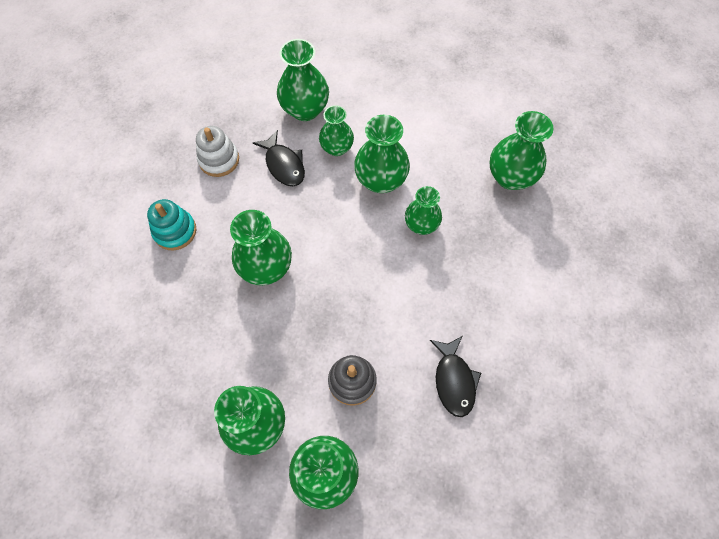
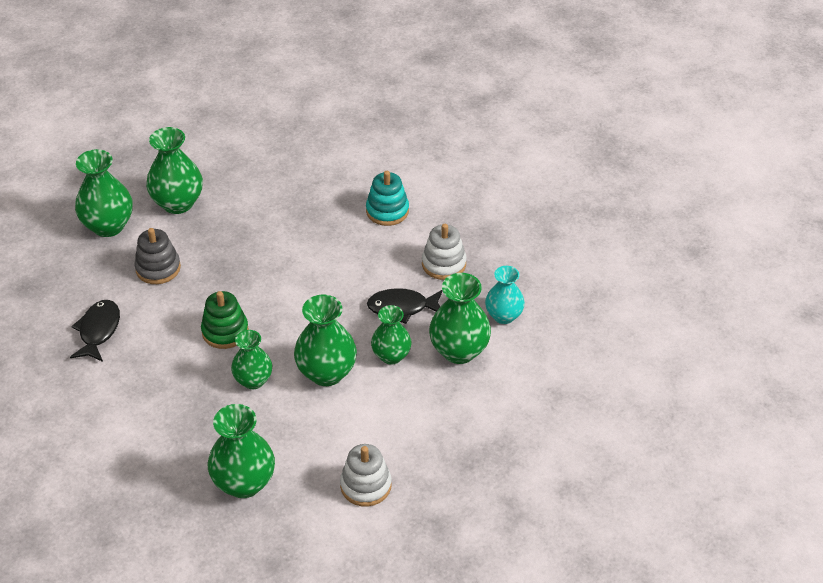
camera: 120 degrees right, 20 degrees down
green vase [230,210,292,285] -> none
black fish [430,336,481,417] -> black fish turned 75 degrees clockwise [70,300,120,362]
none -> green stacking toy [201,291,249,349]
none -> white stacking toy [340,444,392,507]
none -> turquoise vase [485,266,525,324]

